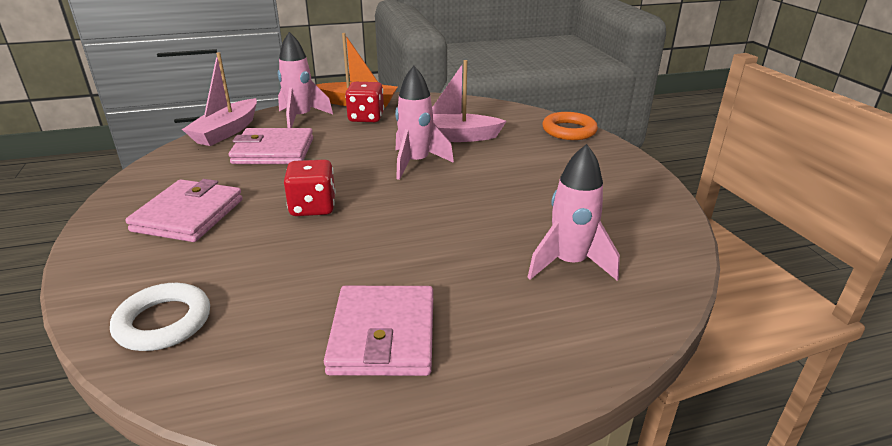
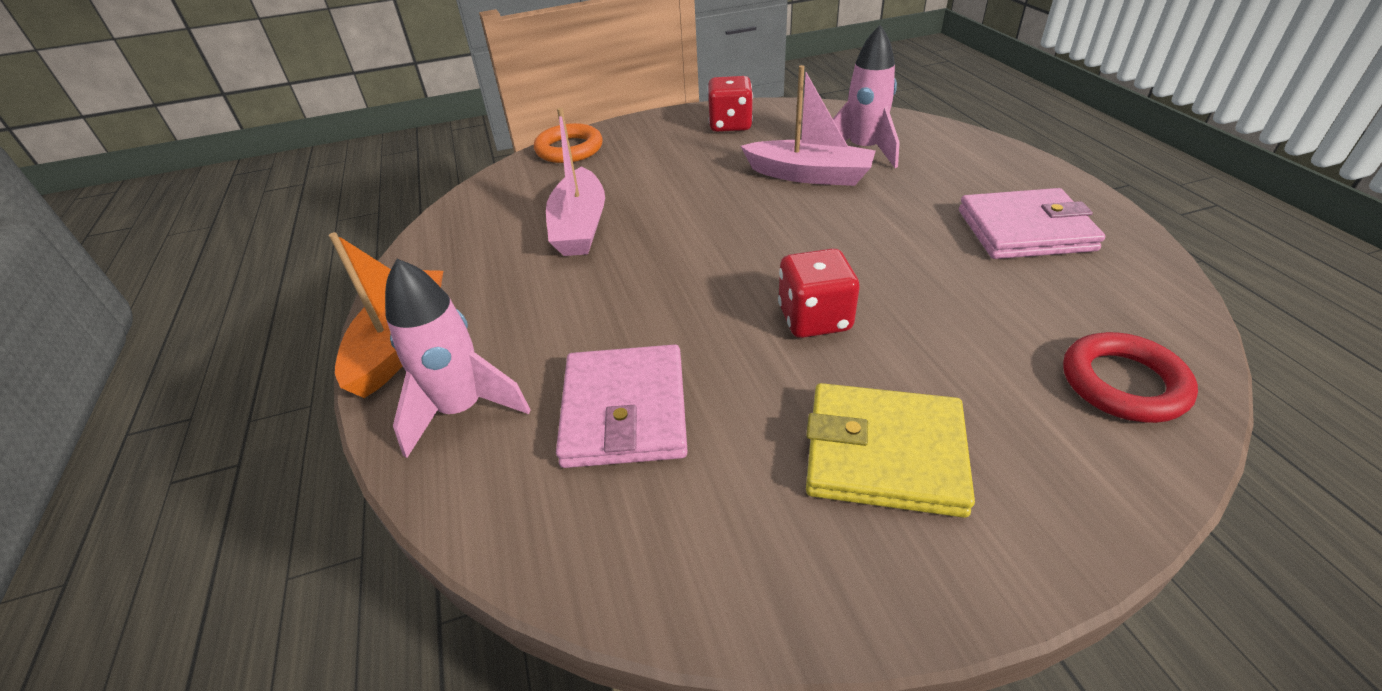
camera: 90 degrees left, 10 degrees up
white ring [110,283,210,351] -> red ring [1063,332,1198,423]
pink wallet [125,179,243,242] -> yellow wallet [806,383,975,518]
pink boat [182,52,257,146] -> pink boat moved to [741,65,876,186]
red dice [345,82,384,122] -> red dice moved to [707,76,753,132]
pink rocket [395,66,454,180] -> none

